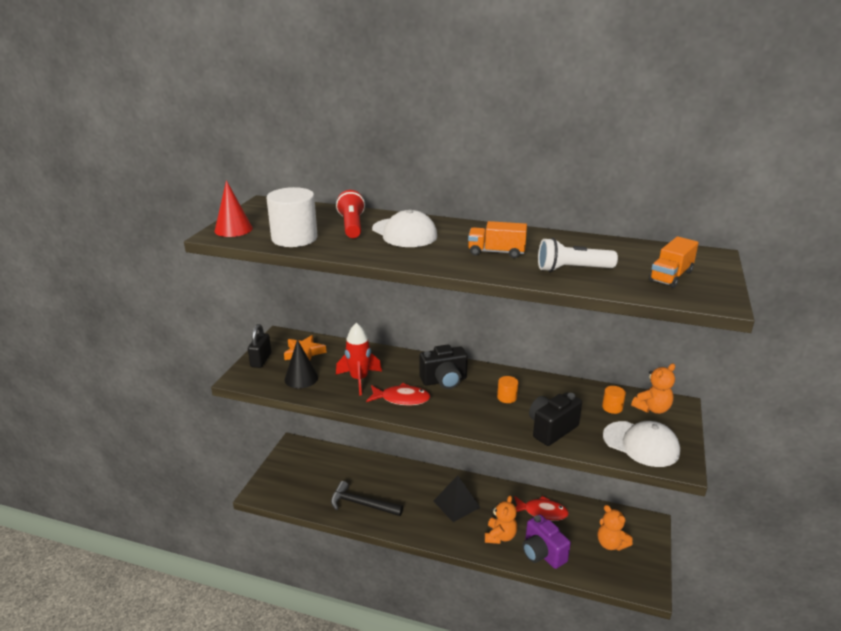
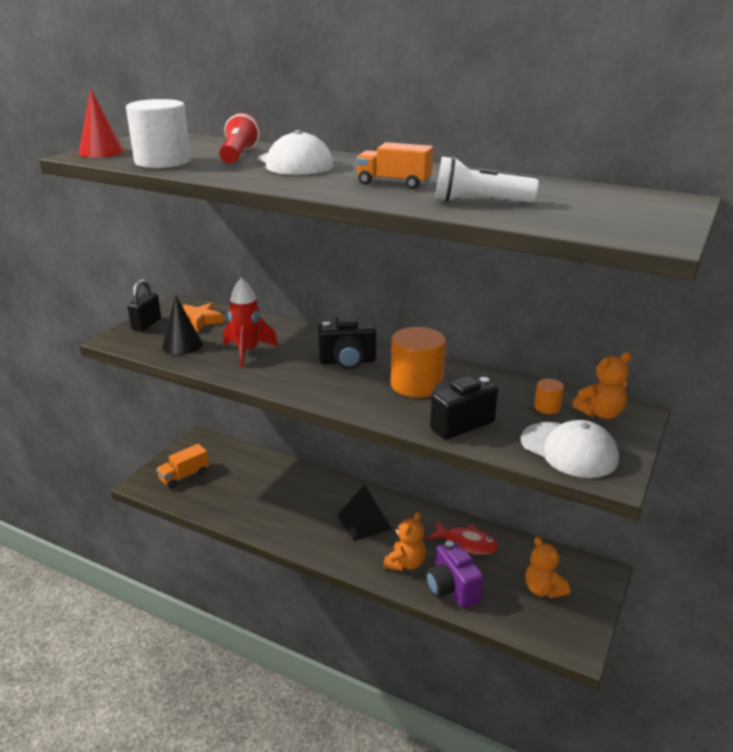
camera: 10 degrees right, 0 degrees up
black hammer [331,481,403,516] -> none
red fish [366,383,430,405] -> none
orange cylinder [497,376,518,403] -> orange cylinder [391,327,446,398], size x2.11
orange truck [649,236,699,288] -> orange truck moved to [156,444,209,489]

